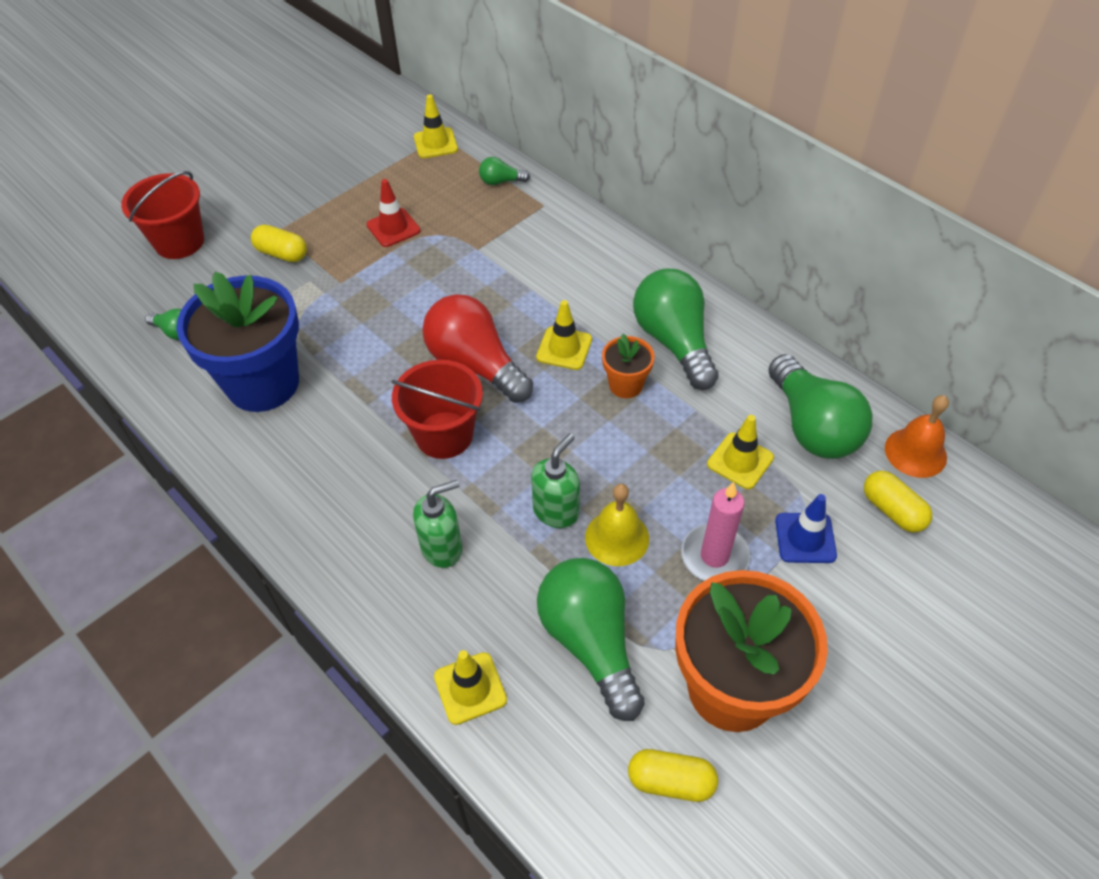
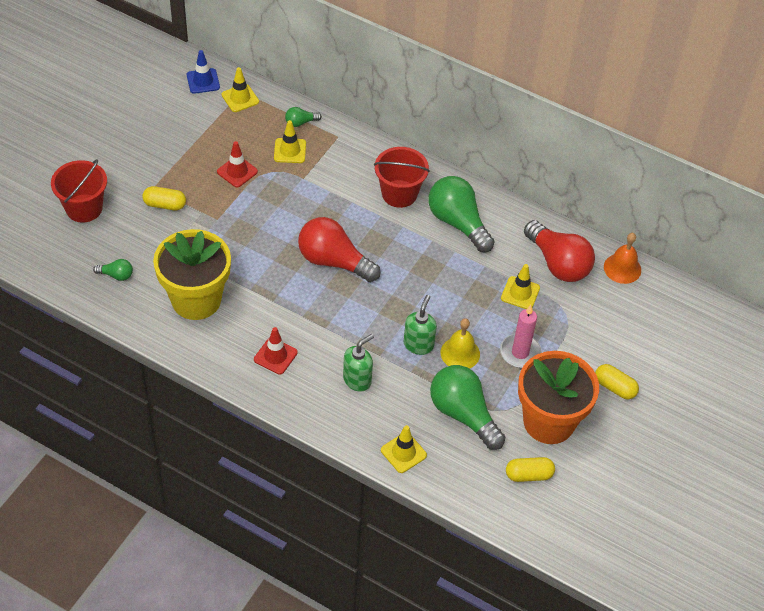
camera: 20 degrees left, 0 degrees up
blue flower pot [176,272,299,412] -> yellow flower pot [153,229,231,320]
red bucket [391,360,483,459] -> red bucket moved to [374,147,430,208]
yellow traffic cone [536,300,592,370] -> yellow traffic cone moved to [274,120,306,163]
orange flower pot [602,334,655,398] -> none
green light bulb [768,354,872,459] -> red light bulb [524,220,595,282]
blue traffic cone [775,494,837,563] -> blue traffic cone moved to [187,50,220,94]
yellow capsule [864,471,932,532] -> yellow capsule moved to [595,364,639,400]
none -> red traffic cone [254,327,298,375]

